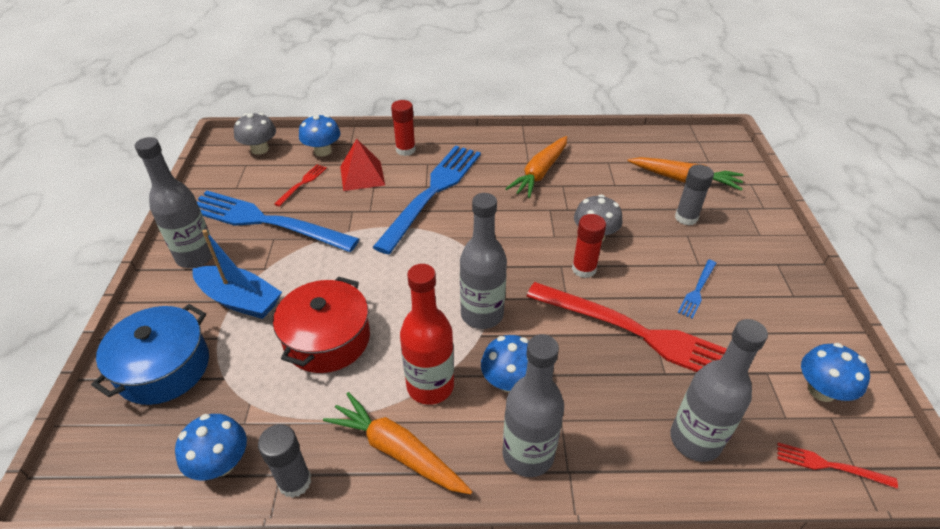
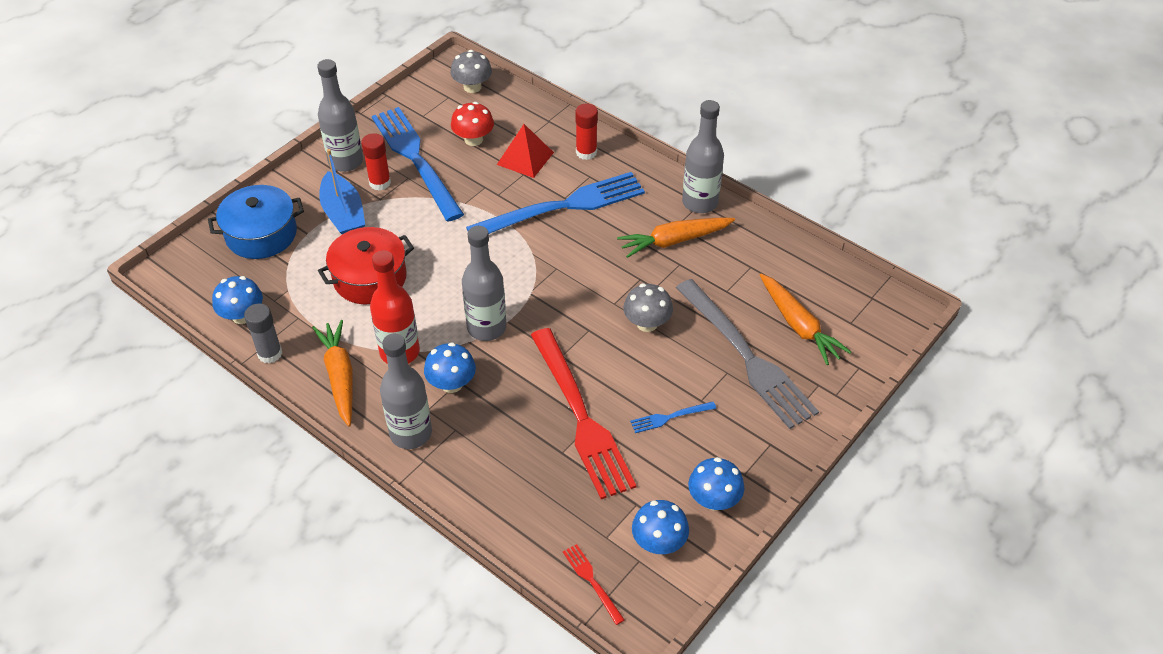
camera: 40 degrees right, 5 degrees up
red fork [274,164,327,207] -> red mushroom [451,102,494,146]
blue mushroom [299,115,341,157] -> blue mushroom moved to [688,457,744,510]
red glue stick [572,214,606,278] -> red glue stick moved to [361,133,391,191]
grey bottle [670,319,768,462] -> grey bottle moved to [682,100,724,213]
grey glue stick [675,165,714,226] -> grey fork [676,279,819,429]

